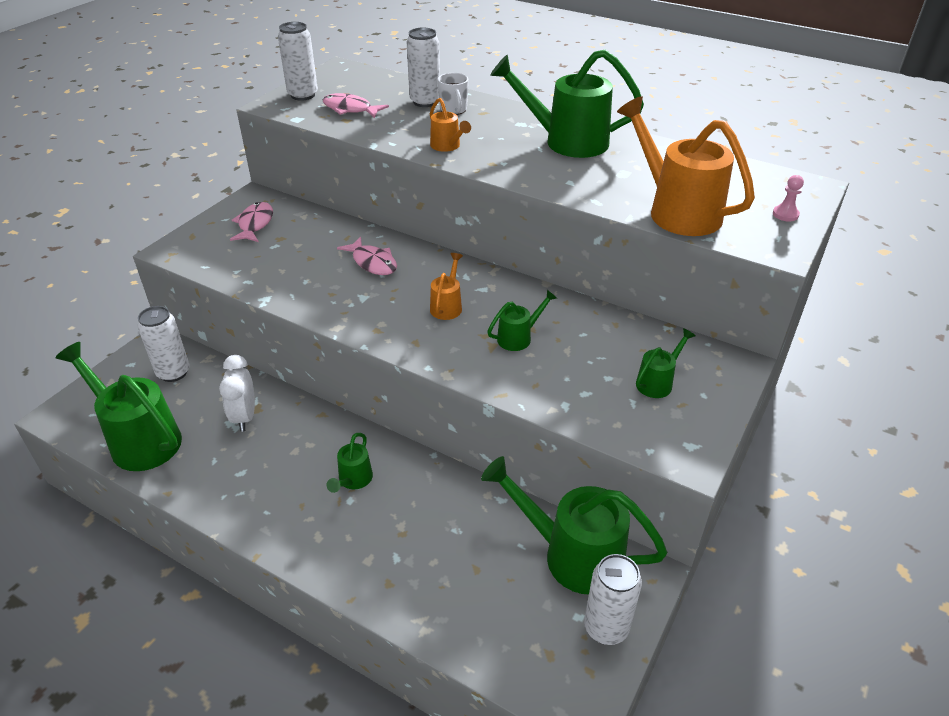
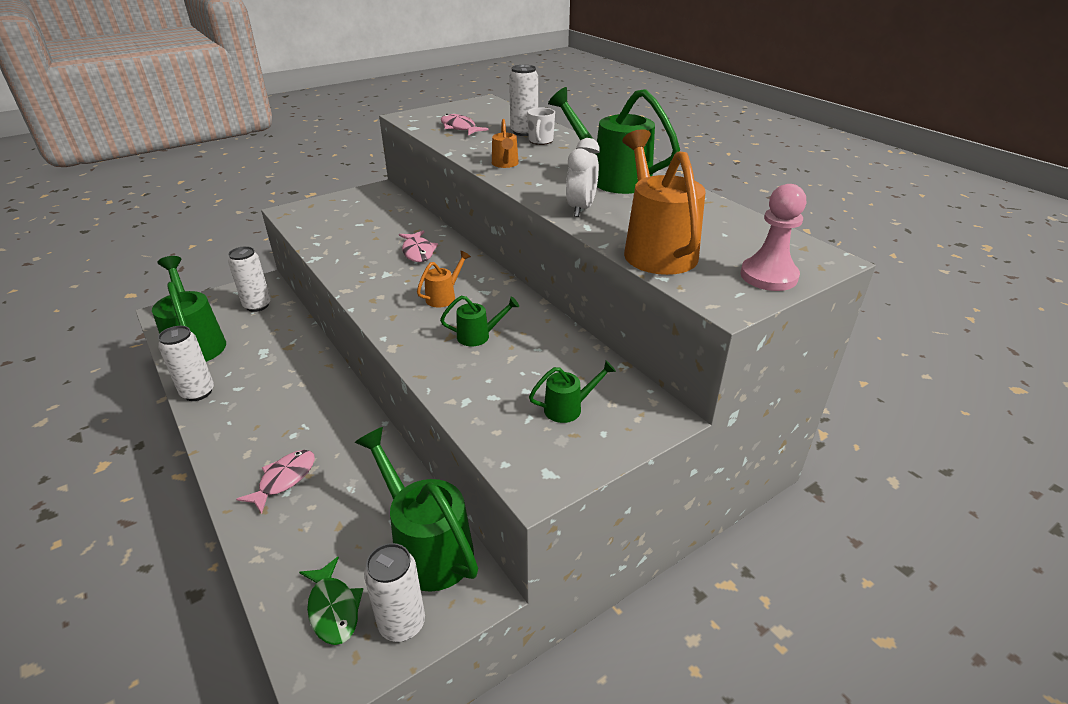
camera: 25 degrees right, 5 degrees down
white clock [219,355,255,432] -> white clock moved to [566,138,600,217]
pink fish [230,202,273,242] -> pink fish moved to [236,450,315,514]
white can [278,22,318,101] -> white can moved to [158,326,214,401]
green watering can [327,433,373,493] -> none
pink pawn [773,175,804,222] -> pink pawn [741,184,806,291], size x2.01
none -> green fish [299,557,363,645]

